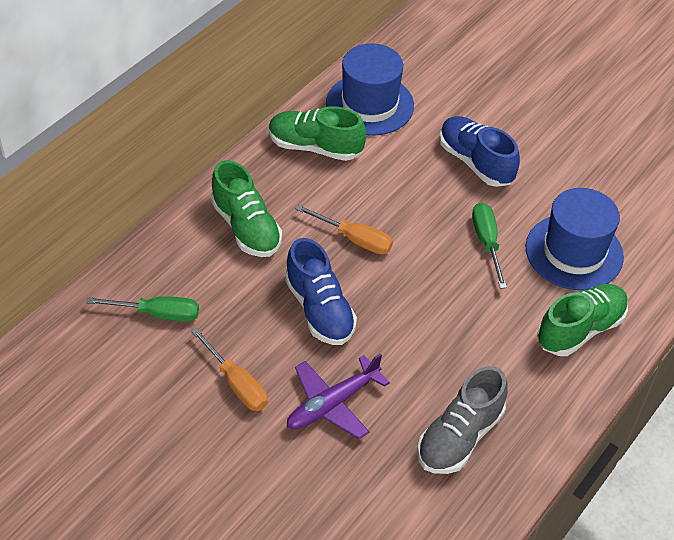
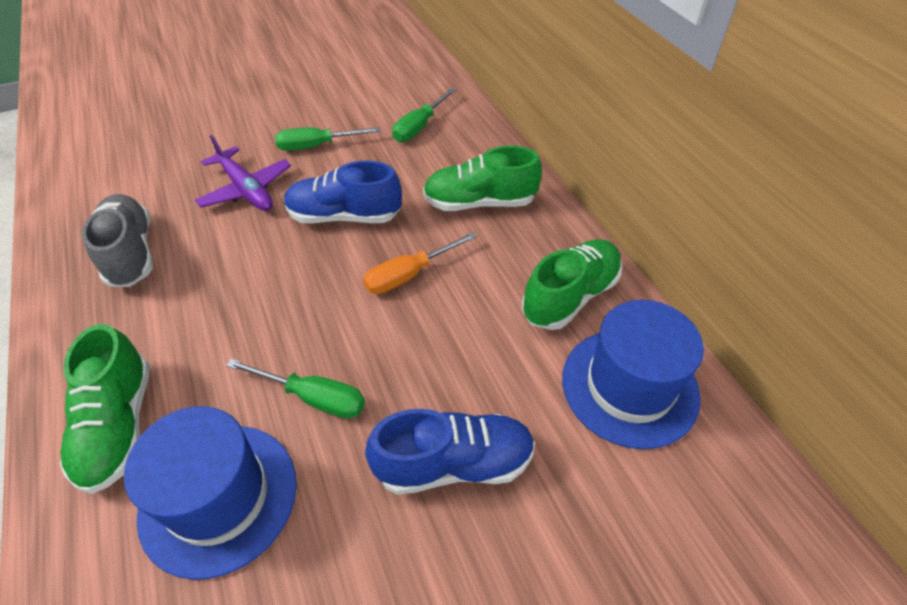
camera: 120 degrees right, 0 degrees up
orange screwdriver [191,327,268,411] -> green screwdriver [275,127,381,151]
purple plane [287,353,390,439] -> purple plane turned 150 degrees clockwise [195,135,291,211]

